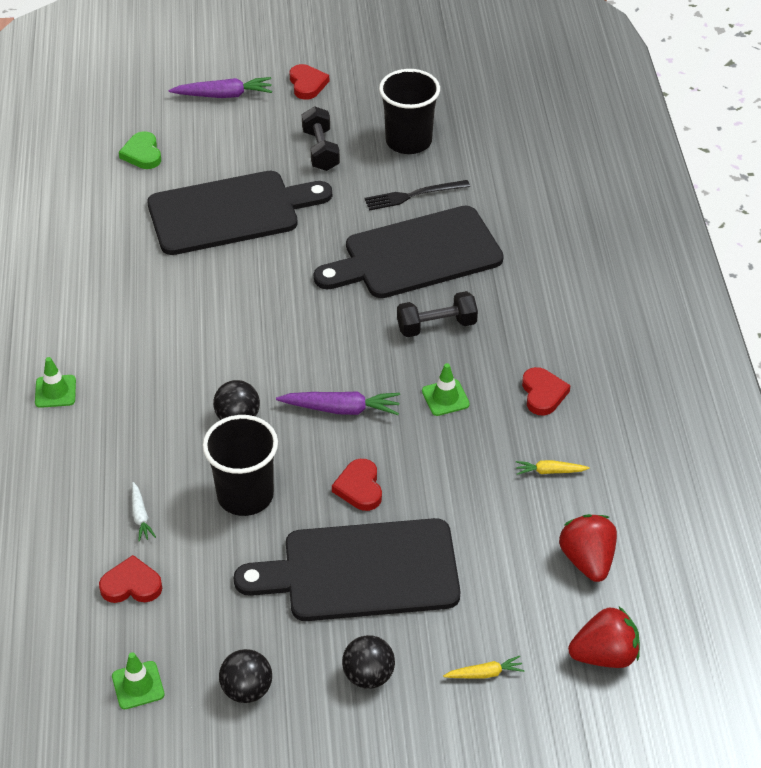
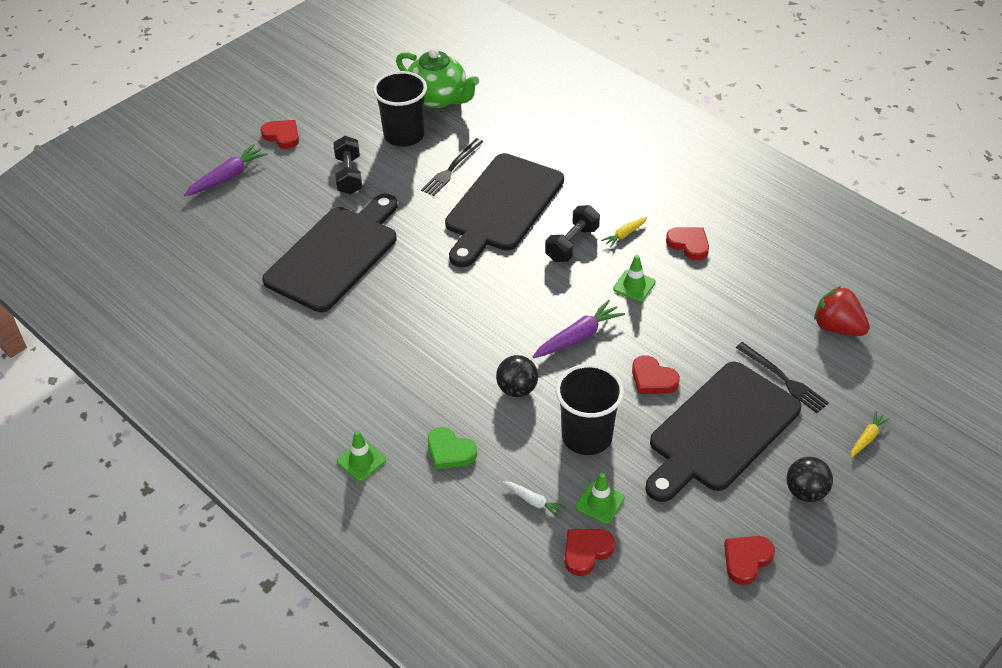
camera: 40 degrees left, 0 degrees up
green traffic cone [112,652,164,709] -> green traffic cone moved to [576,473,625,524]
green heart [119,131,161,169] -> green heart moved to [428,427,477,470]
black ball [219,649,272,703] -> red heart [724,536,775,585]
black dumbbell [302,106,340,171] -> black dumbbell turned 45 degrees clockwise [333,136,362,195]
yellow carrot [516,460,590,475] -> yellow carrot moved to [601,217,648,248]
red strawberry [568,607,640,668] -> none
none -> green teapot [396,48,479,108]
none -> black fork [736,342,829,413]

